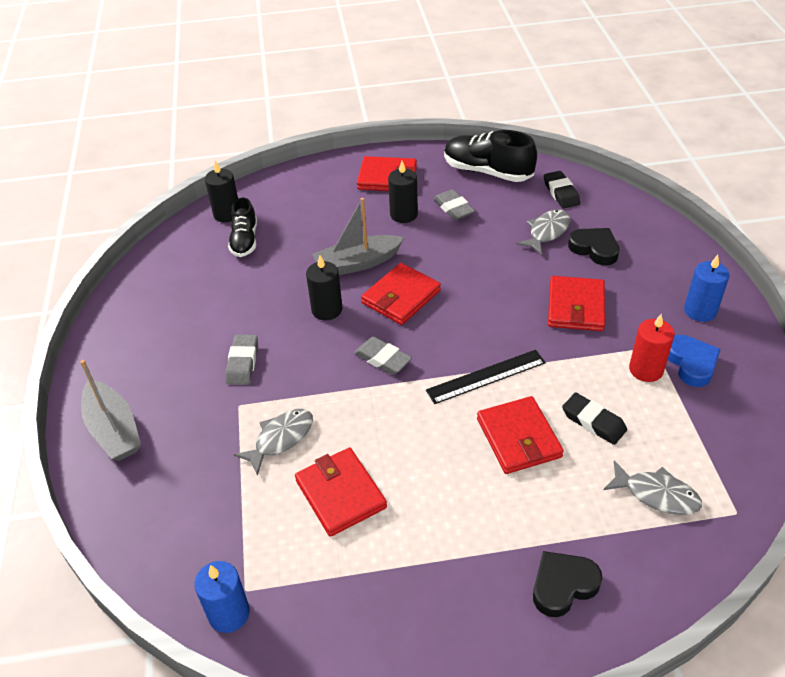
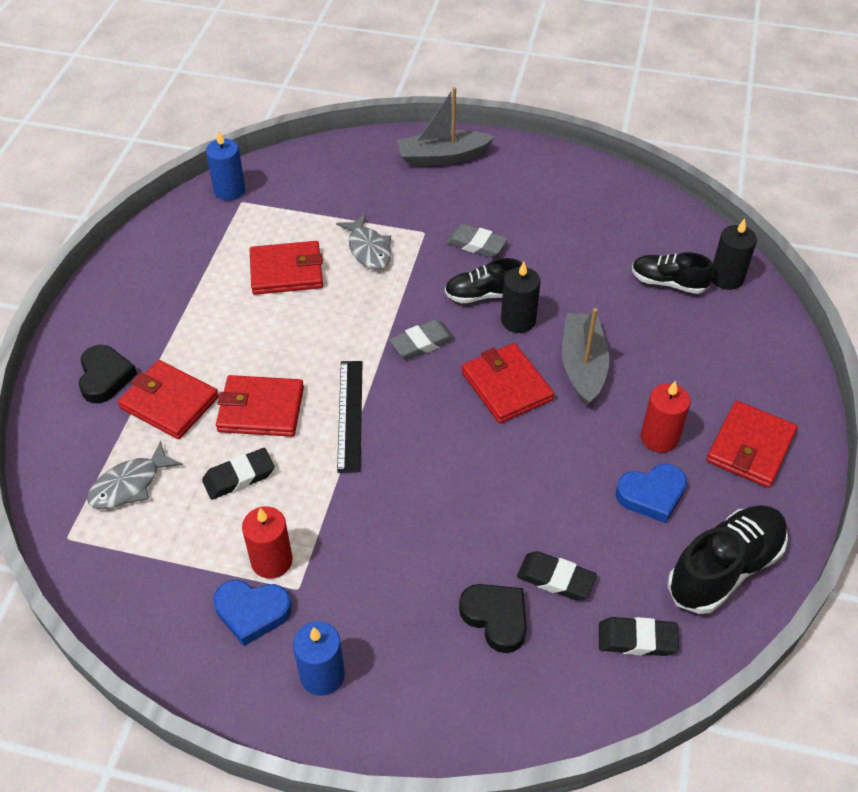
camera: 110 degrees right, 5 degrees up
black candle [388,161,418,223] -> red candle [641,381,691,453]
grey eraser [433,189,475,220] -> blue heart [615,464,687,523]
grey fish [516,209,570,255] -> black eraser [517,551,597,600]
red wallet [548,276,605,331] -> red wallet moved to [118,360,219,439]
black heart [568,228,620,265] -> black heart turned 105 degrees counterclockwise [459,584,527,653]
none -> black shoe [445,258,522,303]

